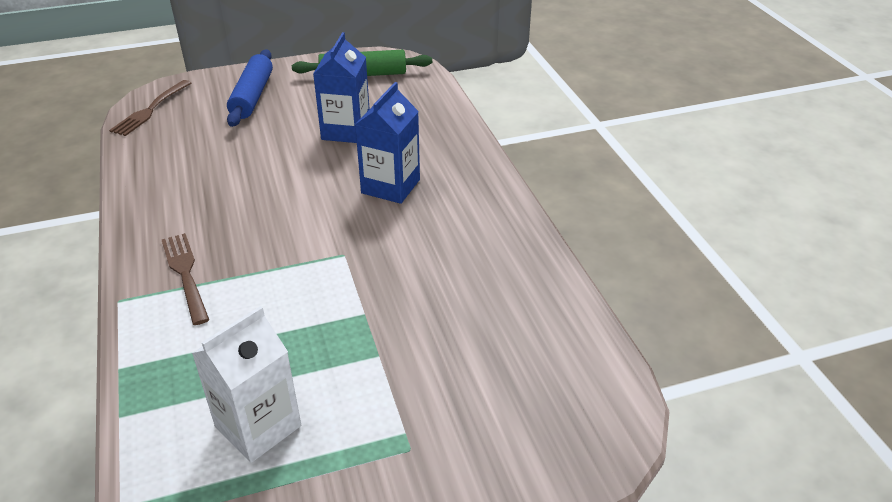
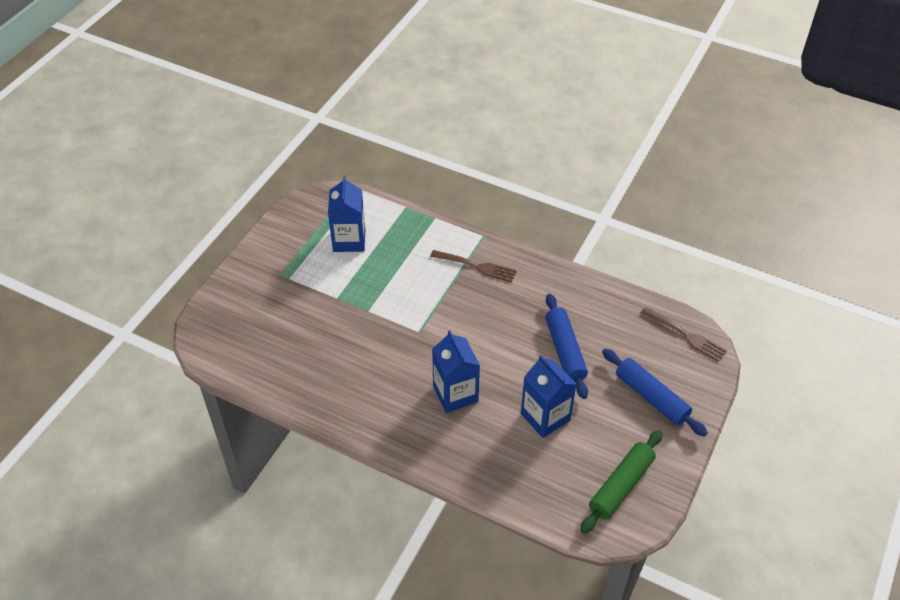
camera: 135 degrees right, 10 degrees up
brown fork [109,80,191,136] -> brown fork turned 150 degrees clockwise [641,307,727,362]
white carton [192,306,301,463] -> blue carton [328,176,365,252]
none -> blue rolling pin [545,294,588,399]

